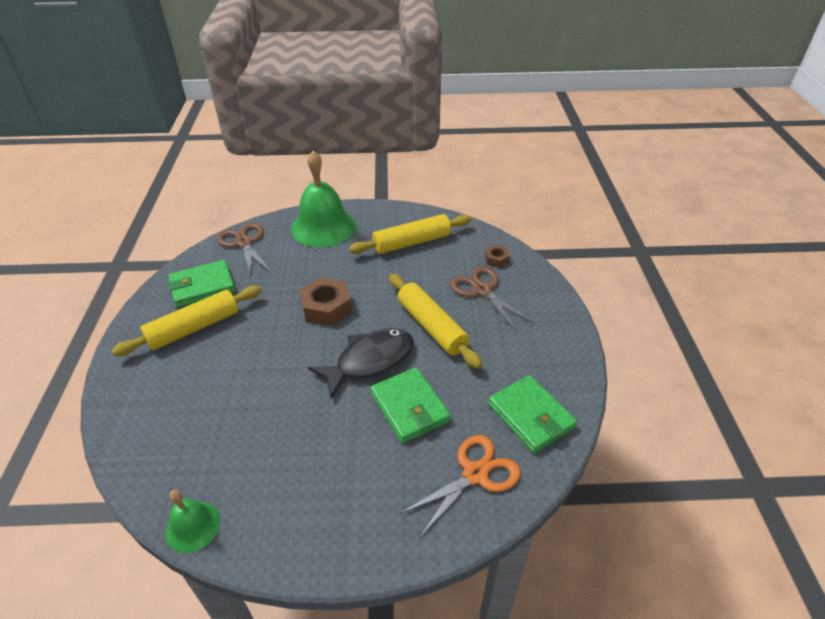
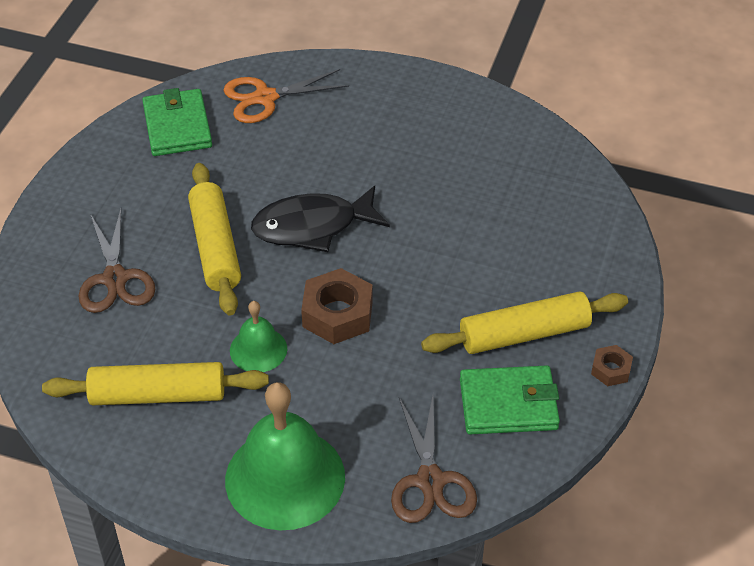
camera: 160 degrees left, 5 degrees up
green bell [165,489,221,553] -> green bell moved to [230,301,287,372]
green wallet [370,367,451,443] -> none
brown nut [485,245,510,268] -> brown nut moved to [591,345,633,386]

